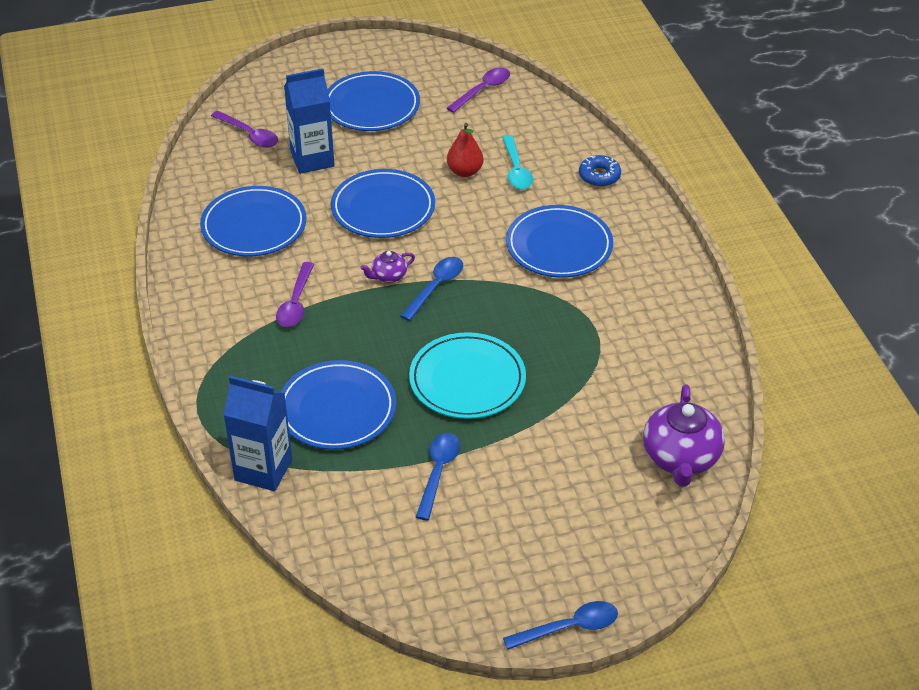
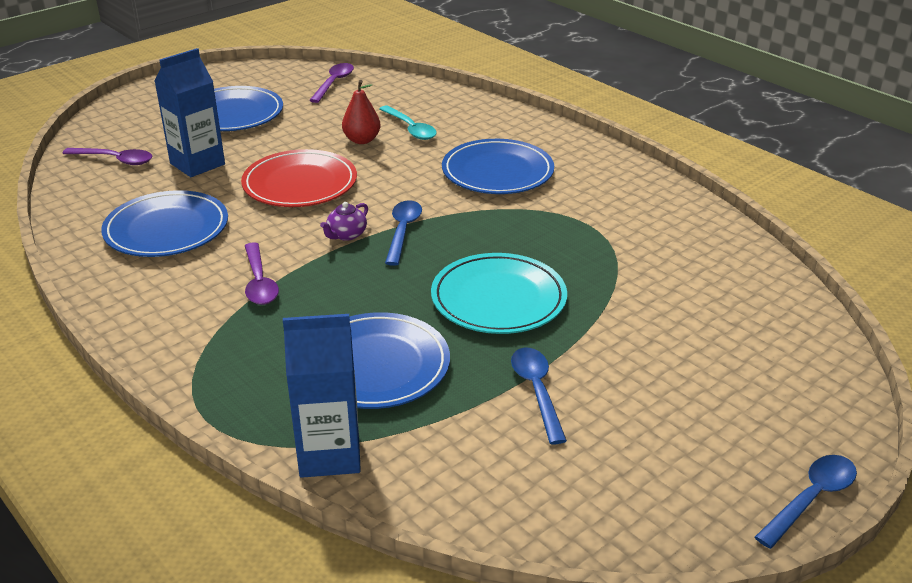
camera: 25 degrees left, 10 degrees down
blue plate [331,169,435,238] -> red plate [241,149,357,207]
blue donut [579,155,621,187] -> none
purple teapot [643,384,725,487] -> none

